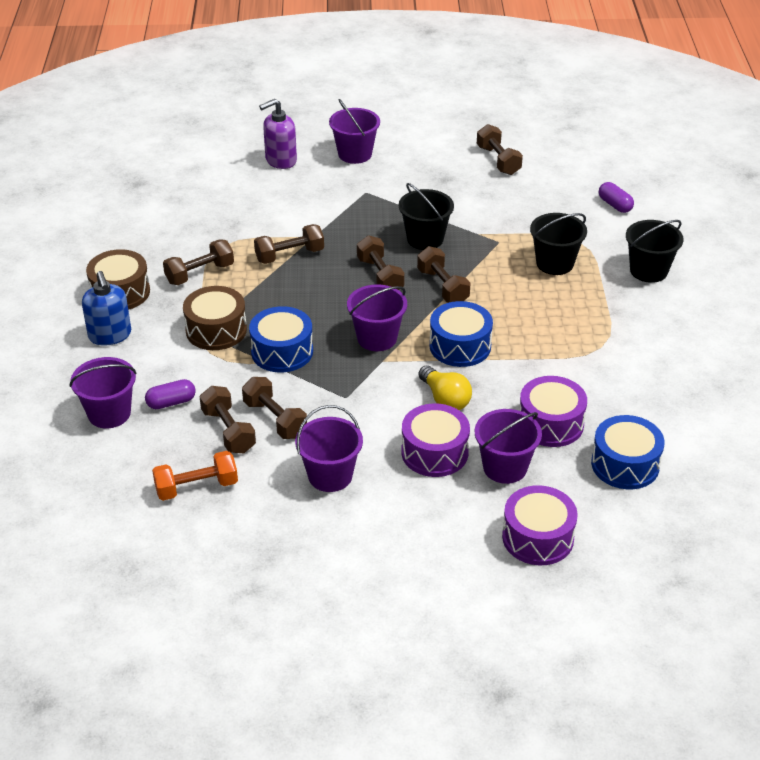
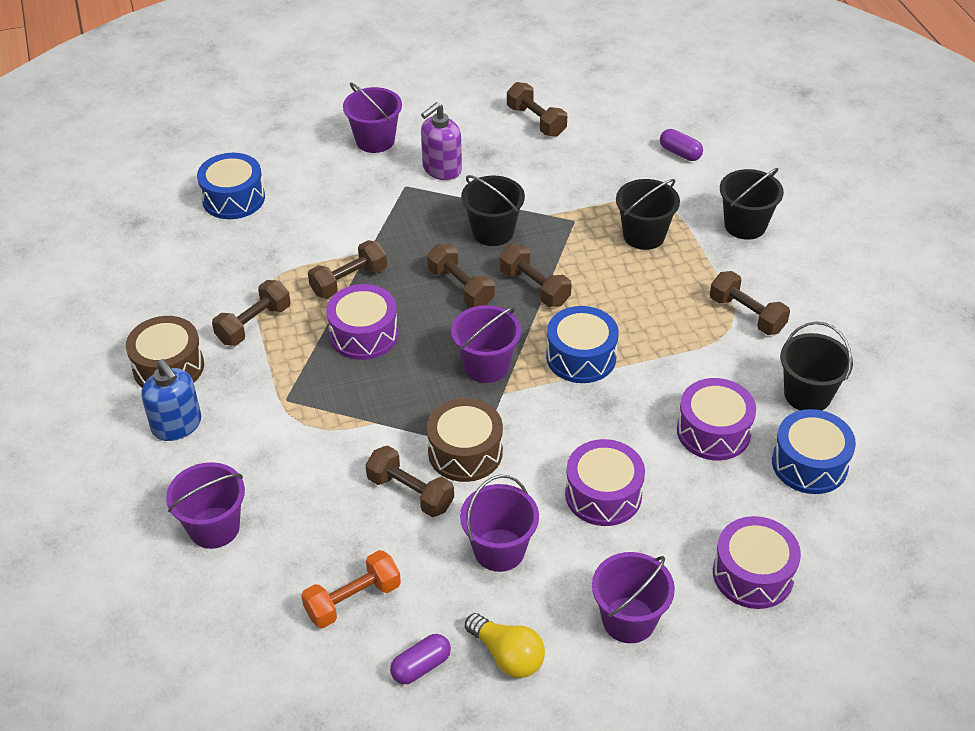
camera: 15 degrees left, 5 degrees up
purple capsule [145,379,196,409] -> purple capsule moved to [390,634,451,684]
brown drum [183,286,247,350] -> brown drum moved to [427,398,503,482]
brown dumbbell [200,386,256,453] -> brown dumbbell moved to [710,271,790,335]
blue drum [249,306,313,372] -> blue drum moved to [197,153,265,219]
purple soap dispenser [259,99,297,169] -> purple soap dispenser moved to [421,102,462,180]
yellow light bulb [419,365,472,410] -> yellow light bulb moved to [465,613,545,678]
purple bucket [475,409,542,484] -> purple bucket moved to [592,552,675,643]
none -> purple drum [326,284,399,360]
none -> black bucket [780,321,853,410]

